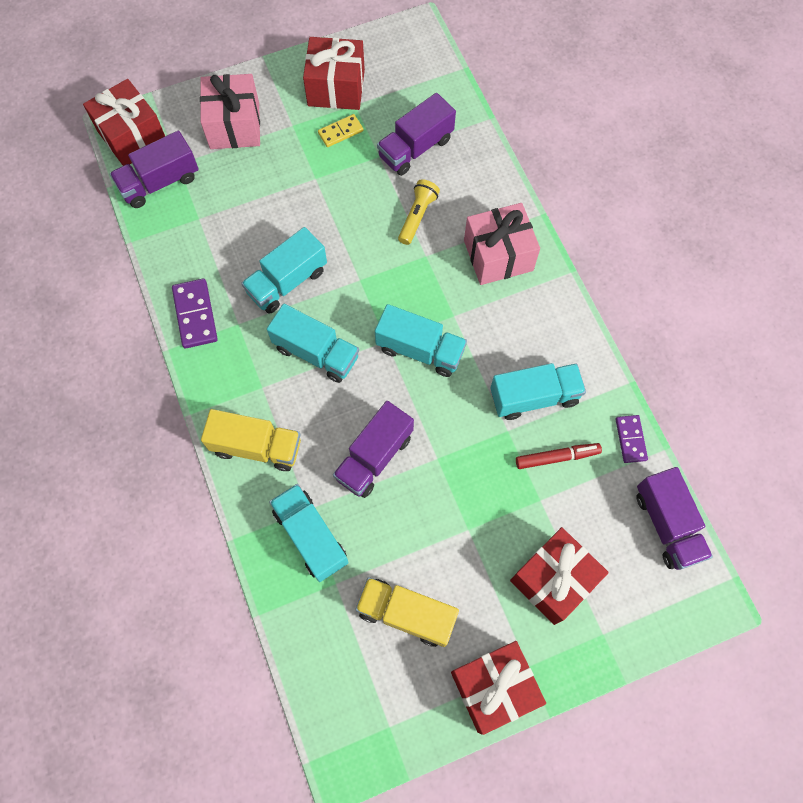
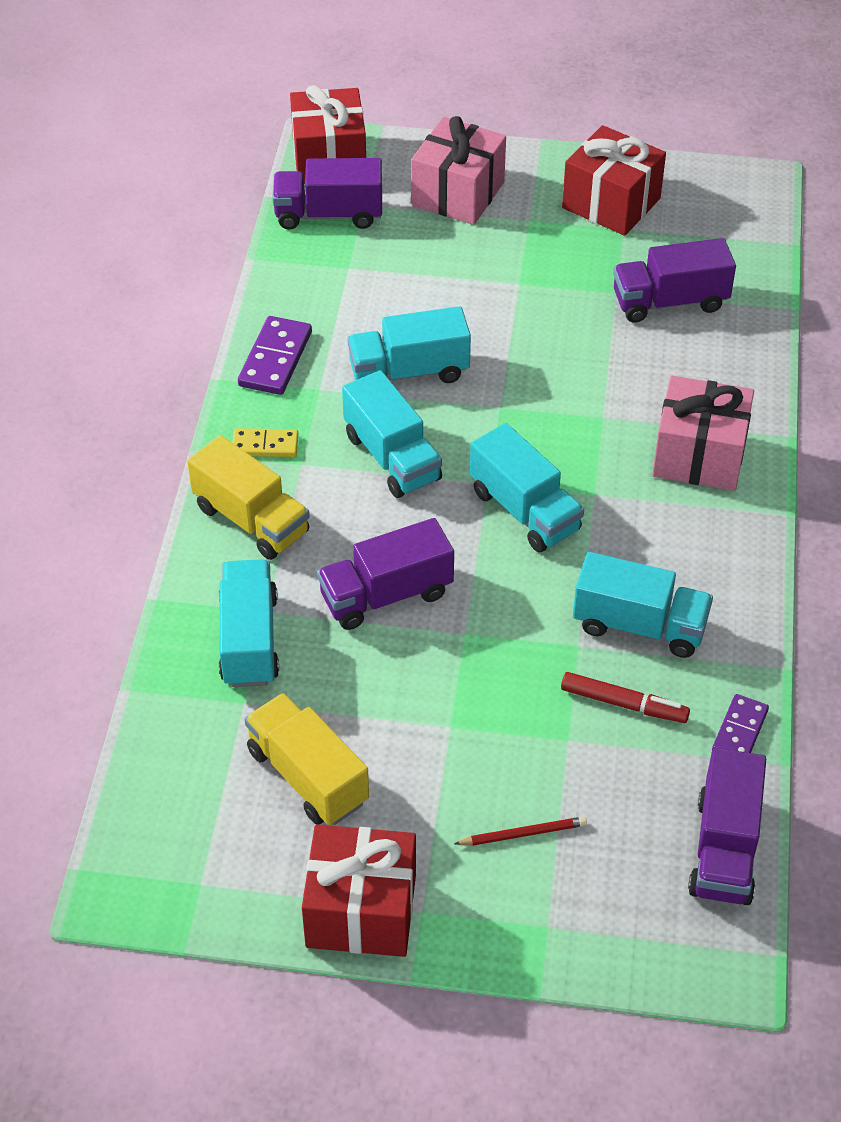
camera: 30 degrees right, 20 degrees down
yellow domino [318,114,363,147] -> yellow domino moved to [232,428,298,457]
yellow flashlight [398,179,440,245] -> none
red gift [510,527,609,625] -> red pencil [454,816,587,846]

